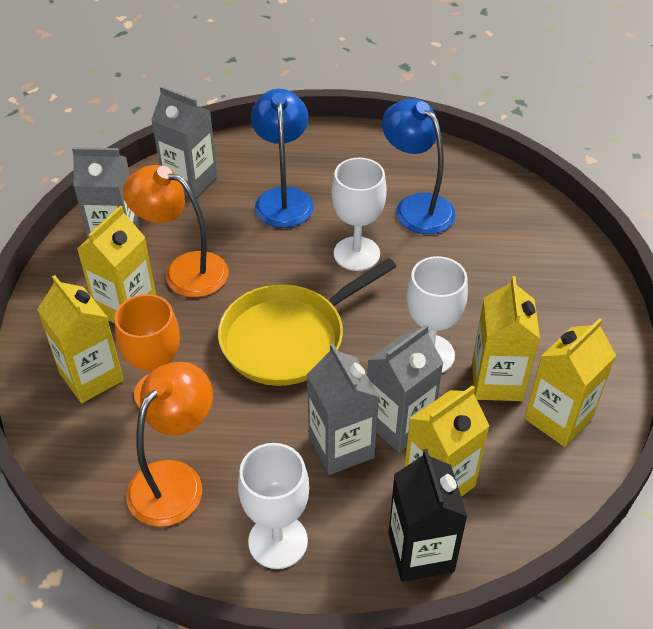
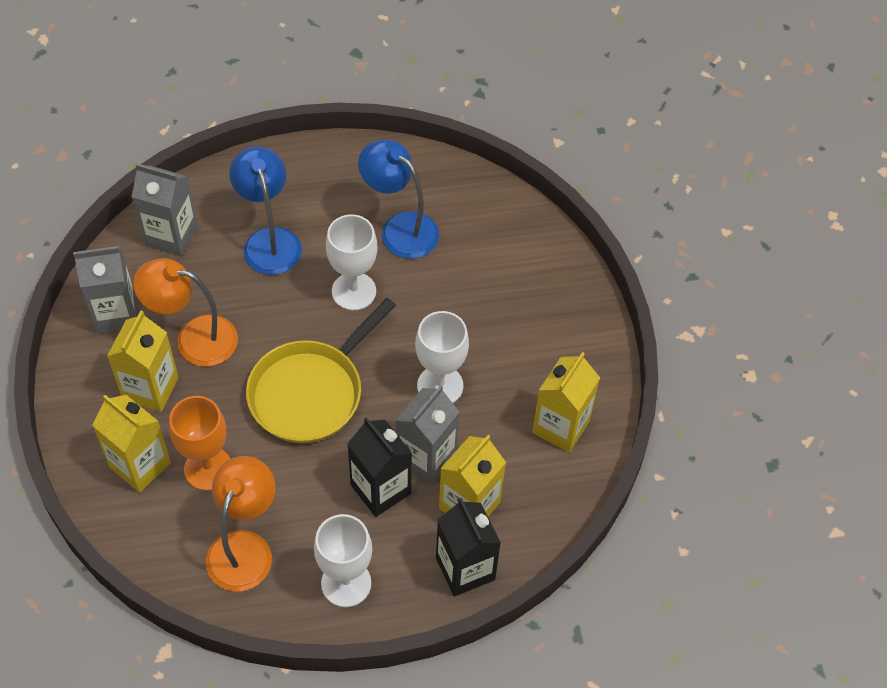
camera: 15 degrees left, 10 degrees up
grey carton [307,343,379,475] -> black carton [347,417,412,517]
yellow carton [472,276,540,401] -> none

